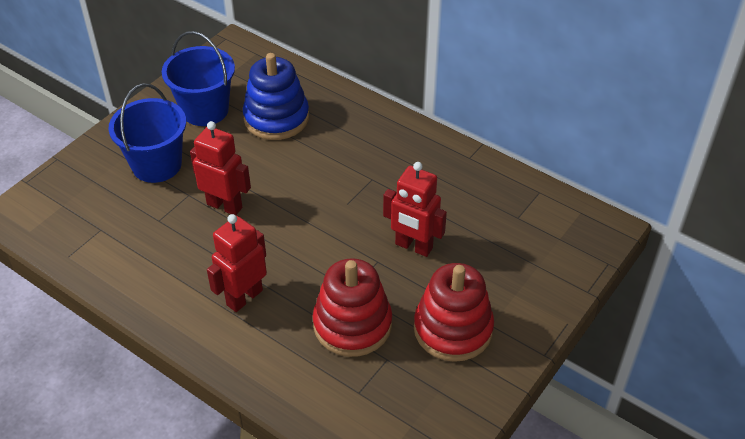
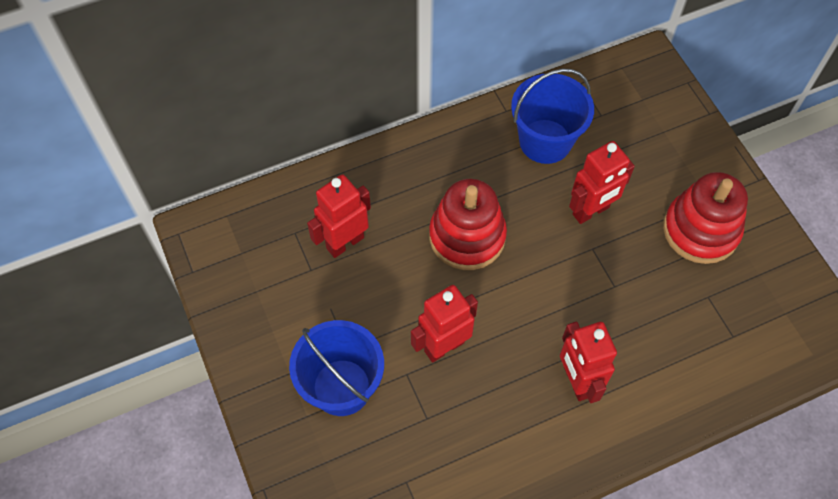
camera: 60 degrees left, 15 degrees up
blue bucket [162,31,235,126] -> blue bucket moved to [511,69,594,164]
blue stacking toy [243,53,309,140] -> red robot [307,174,371,258]
red stacking toy [313,258,392,357] -> red stacking toy moved to [429,179,507,270]

